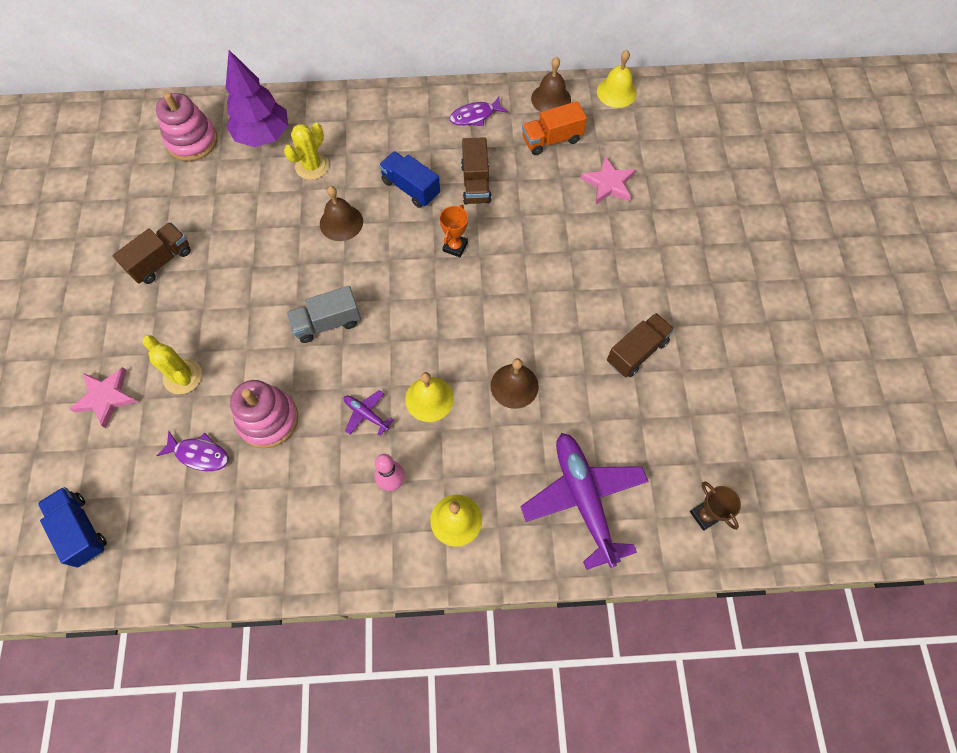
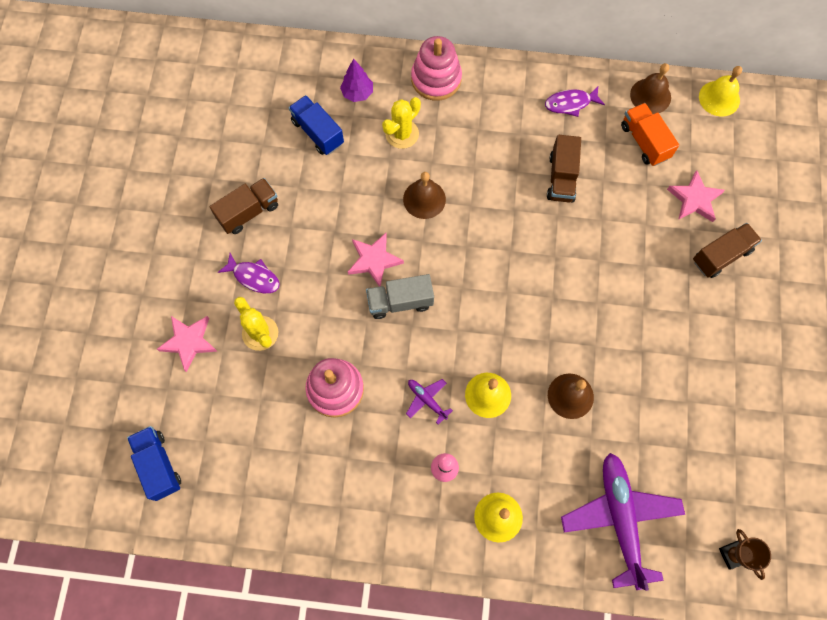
camera: 10 degrees right, 5 degrees up
pink stacking toy [156,92,217,161] -> pink stacking toy moved to [411,36,462,101]
purple fish [157,431,229,471] -> purple fish moved to [218,253,280,293]
purple tree [226,50,288,147] -> purple tree [340,59,373,102], size x0.55
blue truck [379,151,440,208] -> blue truck moved to [289,95,344,155]
orange trophy [439,205,468,257] -> none
orange truck [522,101,587,155] -> orange truck turned 75 degrees clockwise [621,103,679,166]
brown truck [607,313,675,377] -> brown truck moved to [693,223,762,278]
none -> pink star [348,233,404,287]

